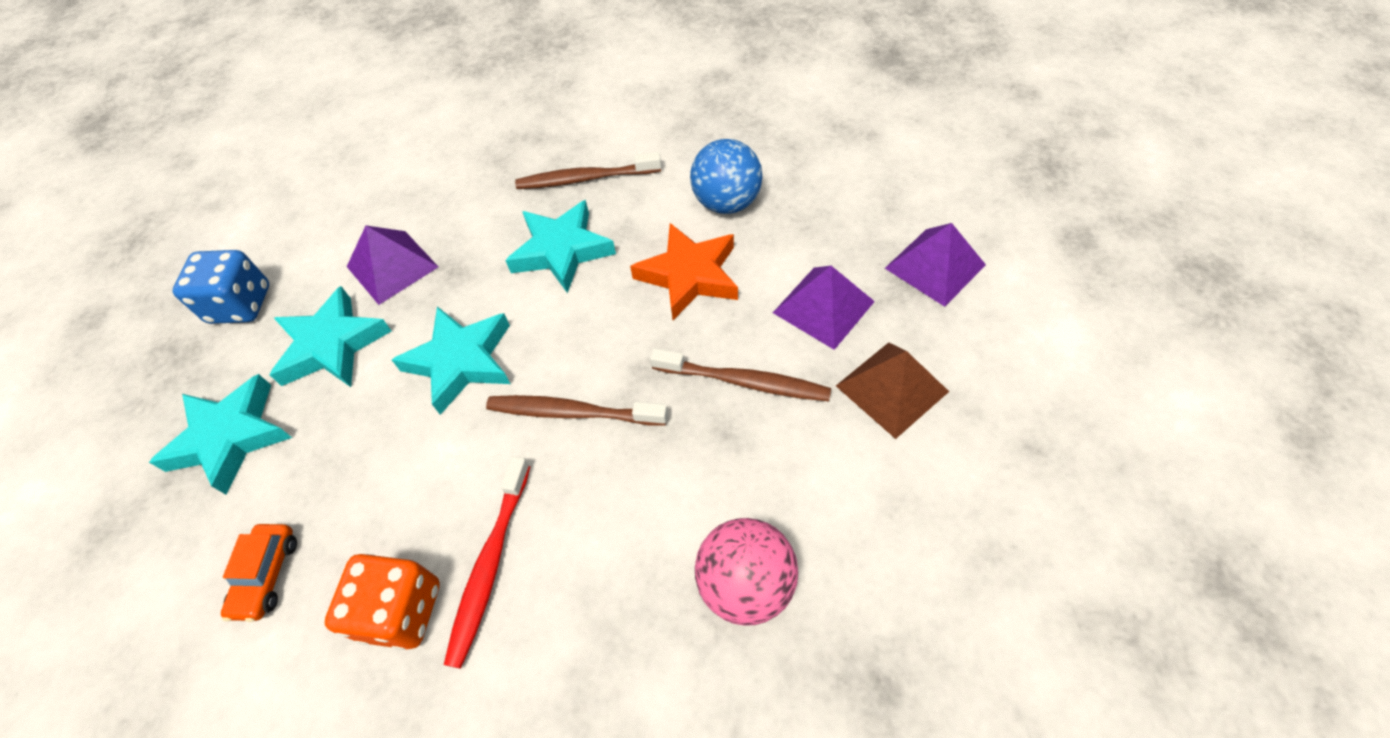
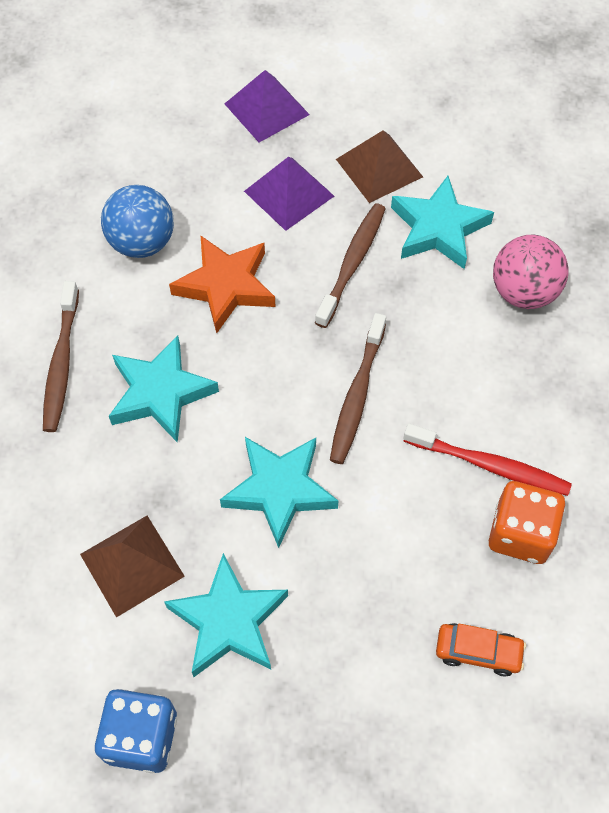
camera: 85 degrees left, 5 degrees up
turquoise star [149,374,292,495] -> turquoise star moved to [391,176,494,269]
purple pyramid [347,226,438,305] -> brown pyramid [80,516,185,617]

